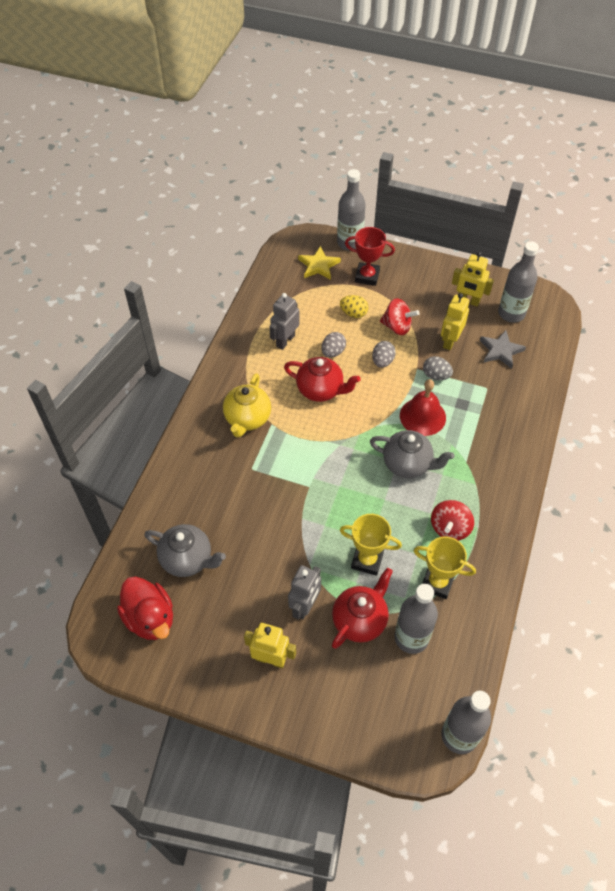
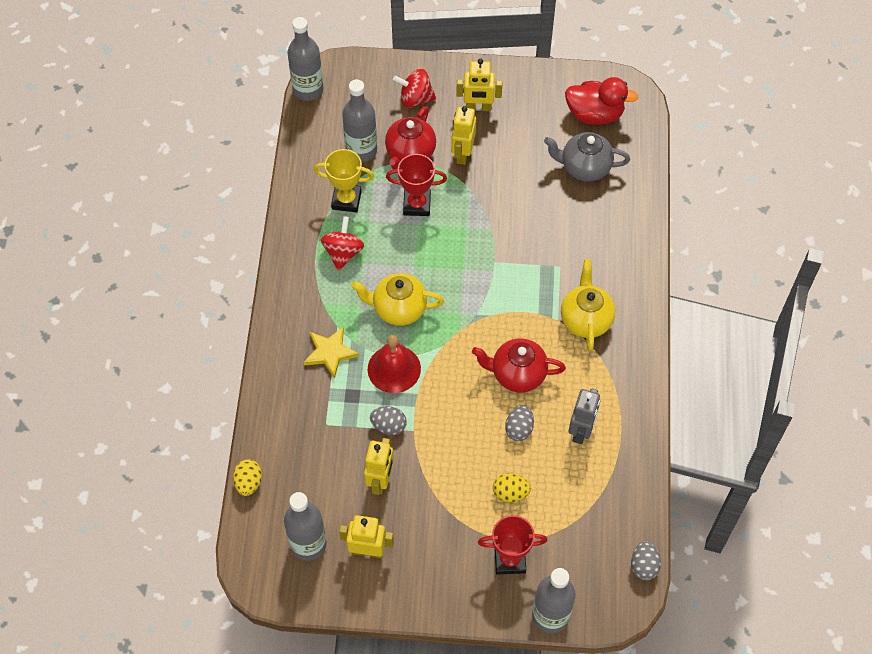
camera: 165 degrees right, 5 degrees up
red duck [117,576,173,640] -> red duck turned 150 degrees clockwise [565,77,639,125]
grey robot [288,565,321,620] -> yellow robot [451,106,476,165]
yellow star [298,246,341,280] -> yellow star moved to [304,327,359,379]
yellow trophy [340,514,402,576] -> red trophy [386,154,447,216]
grey teapot [370,430,454,478] -> yellow teapot [351,273,444,326]
grey egg [372,341,396,368] -> grey egg moved to [631,541,661,580]
red spinning top [380,298,419,335] -> red spinning top moved to [393,69,436,108]
grey star [480,330,526,369] -> none
none -> yellow egg [233,459,262,496]

